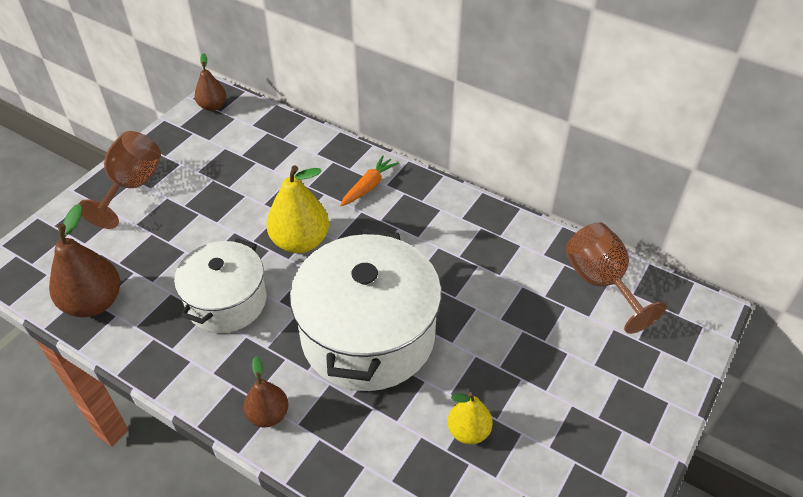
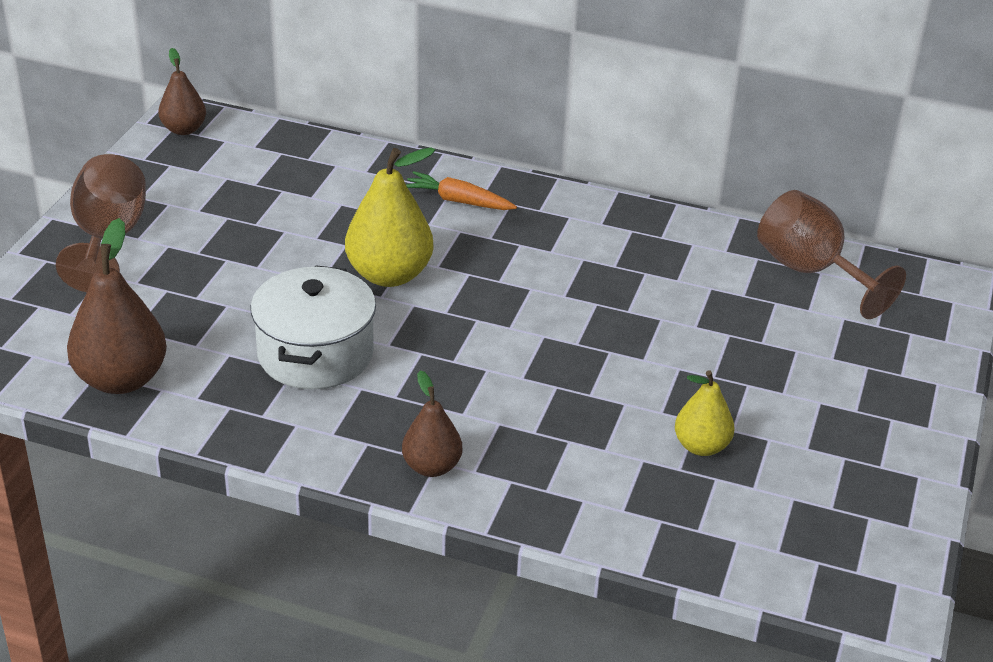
camera: 15 degrees left, 10 degrees down
white pot [290,229,442,391] -> none
orange carrot [340,155,399,206] -> orange carrot turned 90 degrees counterclockwise [406,171,517,210]

